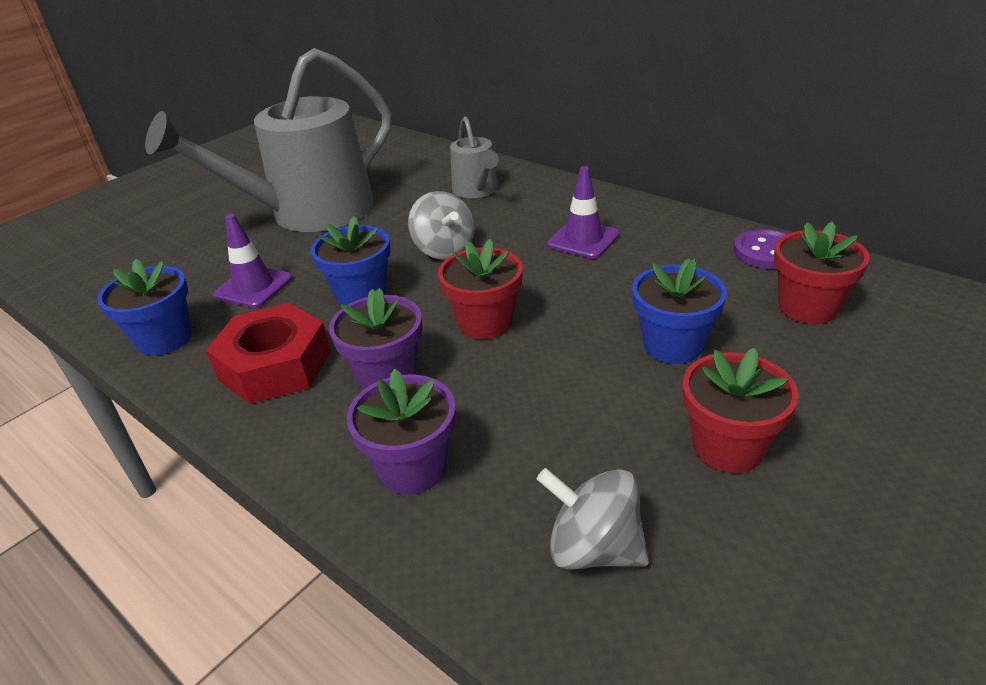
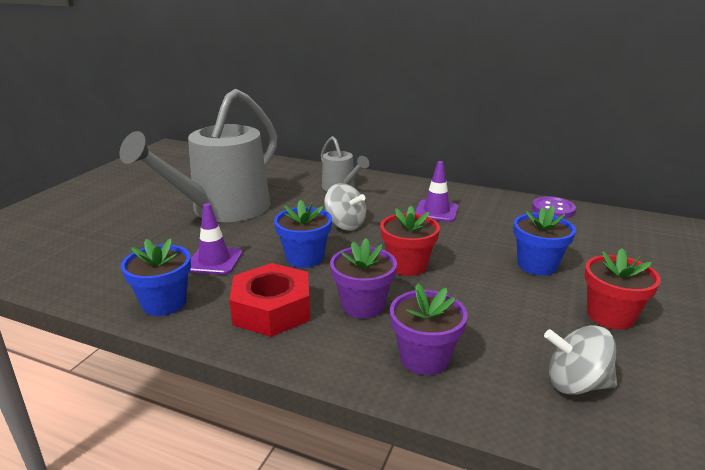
camera: 20 degrees left, 10 degrees down
red flower pot [774,221,870,324] -> none

